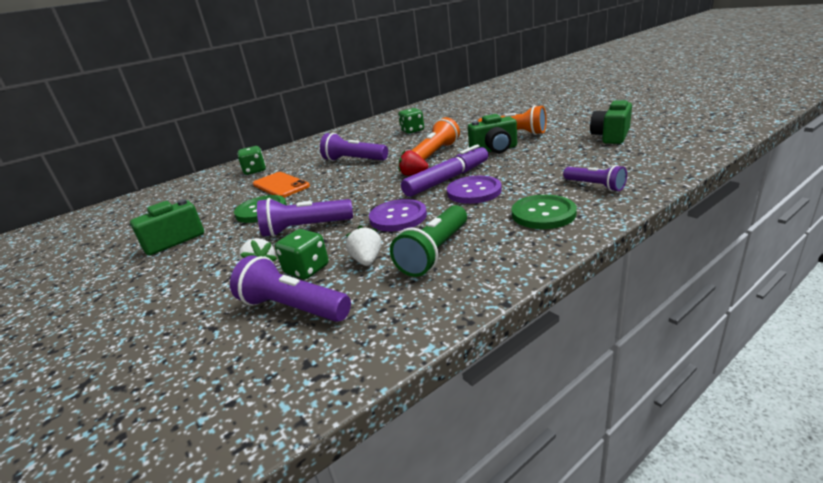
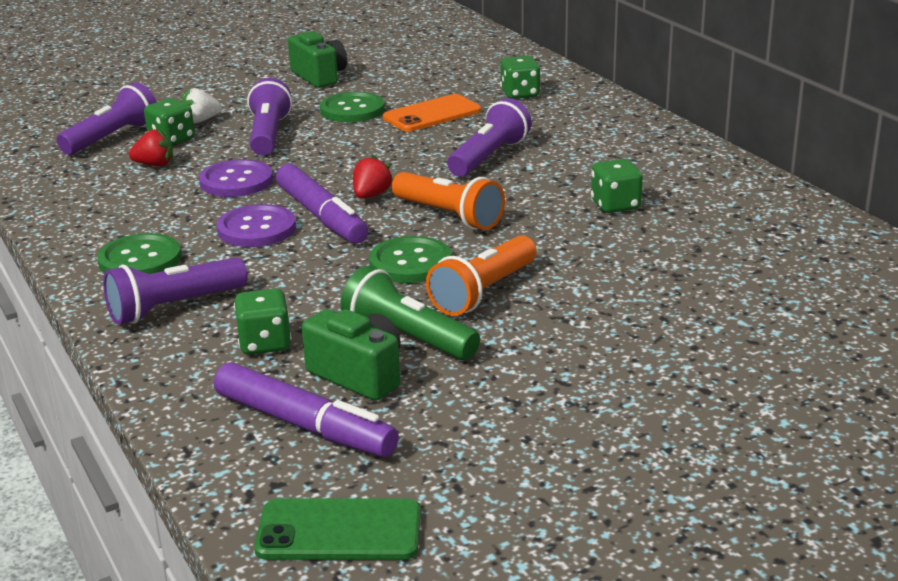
camera: 95 degrees right, 0 degrees up
white strawberry [345,225,381,266] -> red strawberry [129,129,173,166]
green flashlight [390,205,467,277] -> green flashlight moved to [340,266,480,360]
green camera [468,114,517,153] -> green button [369,236,452,283]
purple flashlight [563,165,627,191] -> purple flashlight [103,257,248,325], size x1.53
none -> purple marker [214,362,399,457]
none -> green dice [234,288,291,355]
none -> green phone [254,499,421,560]

